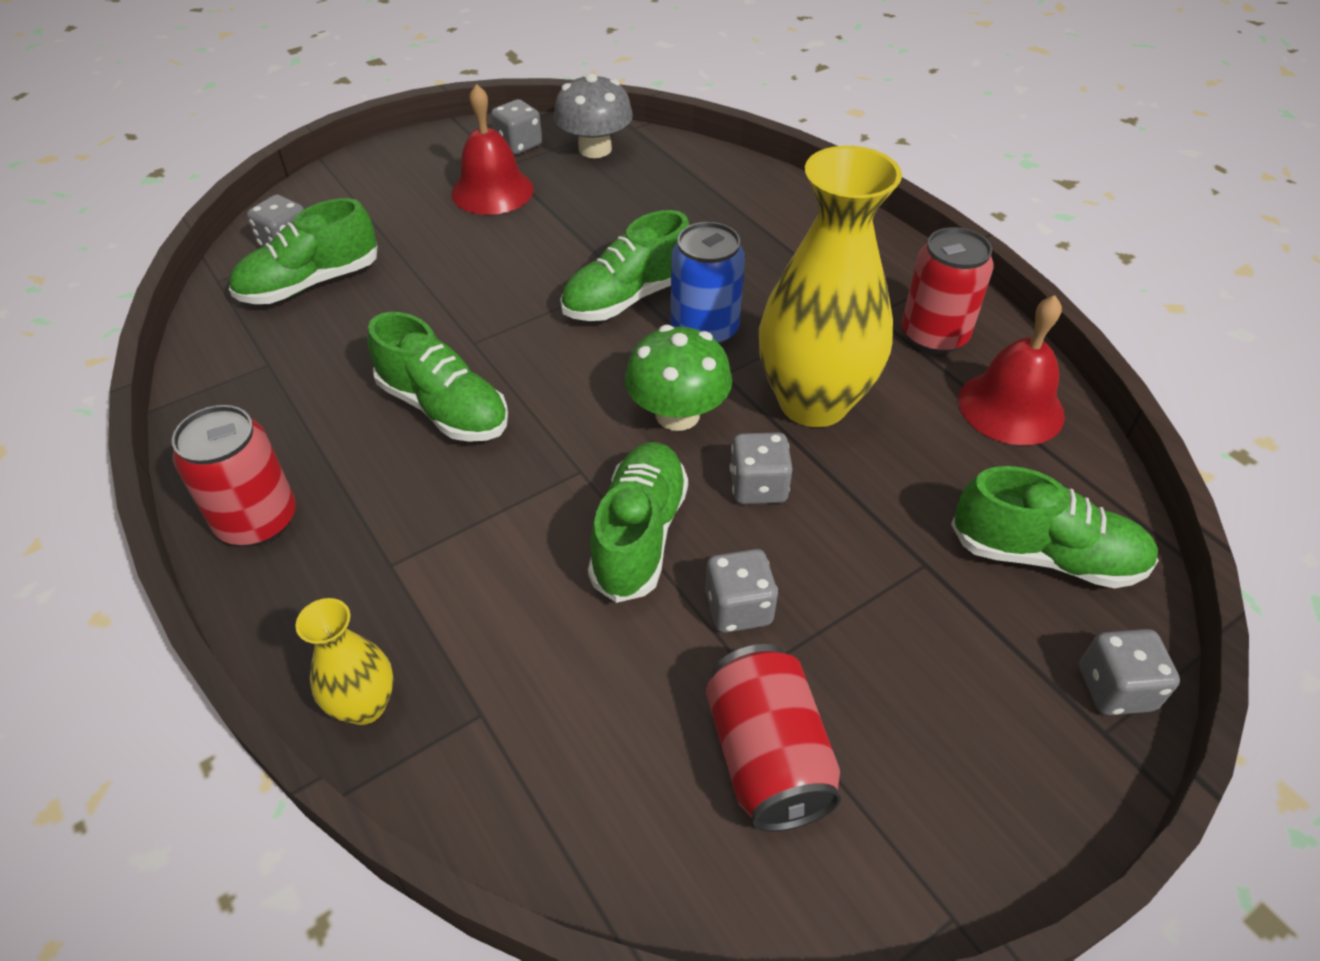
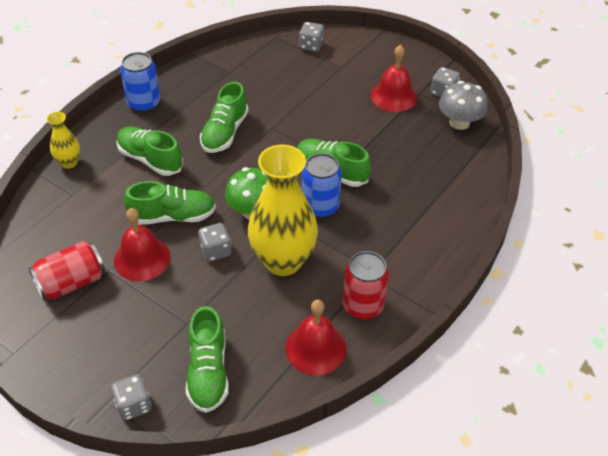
camera: 70 degrees right, 0 degrees up
red can [172,405,296,546] -> blue can [120,52,160,112]
green shoe [229,198,377,304] -> green shoe moved to [116,127,184,176]
grey dice [705,549,778,633] -> red bell [114,208,171,281]

